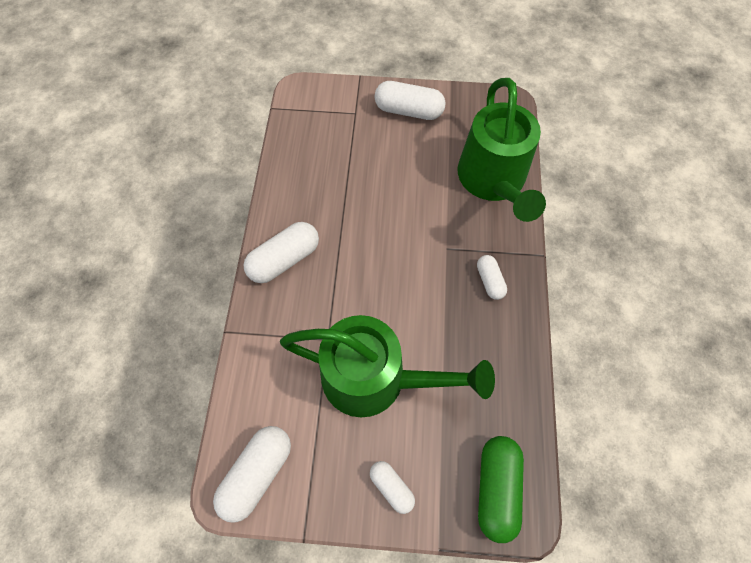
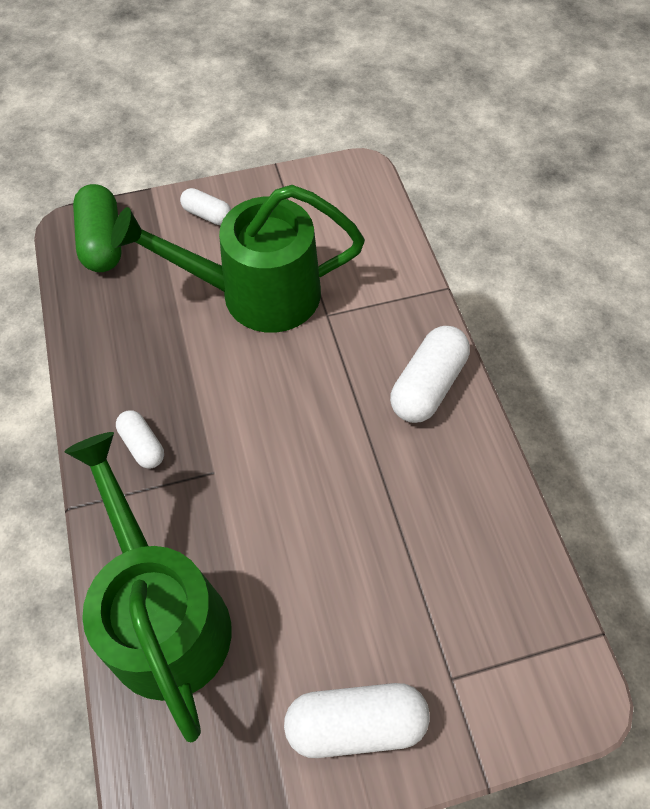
camera: 160 degrees right, 5 degrees down
white capsule [213,426,291,523] -> none

